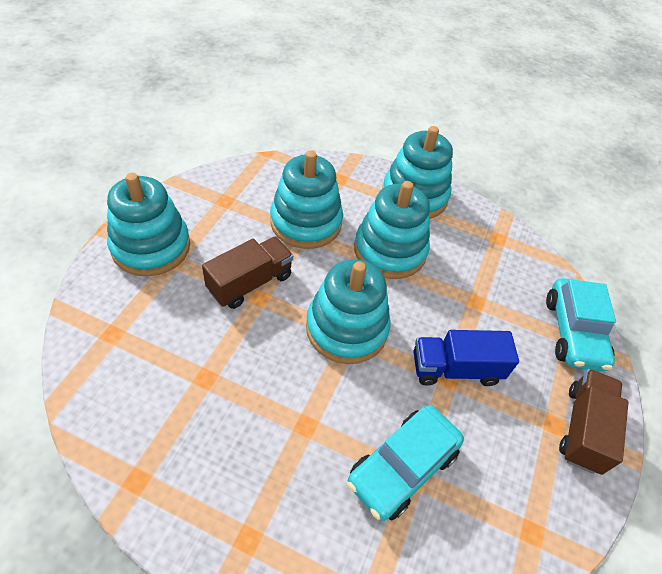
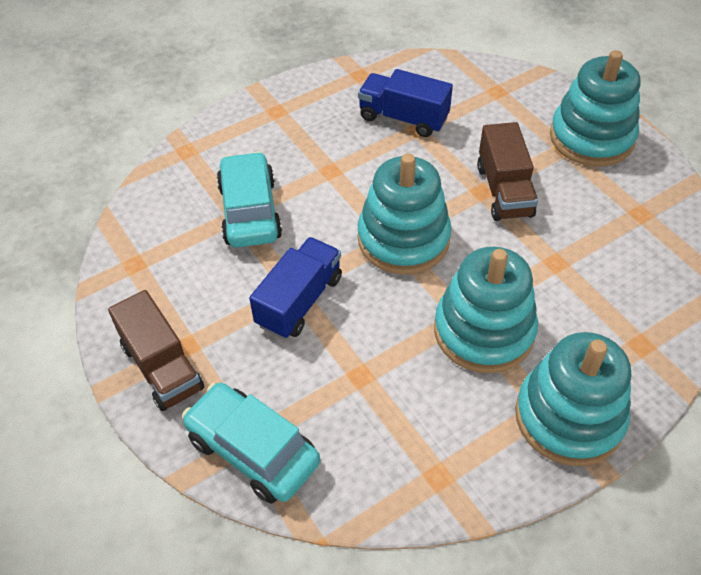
camera: 130 degrees right, 0 degrees up
turquoise stacking toy [270,150,343,249] -> none
none -> blue truck [358,69,453,137]

